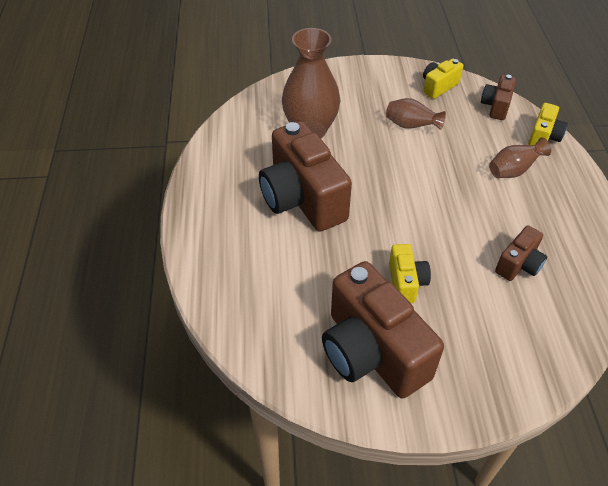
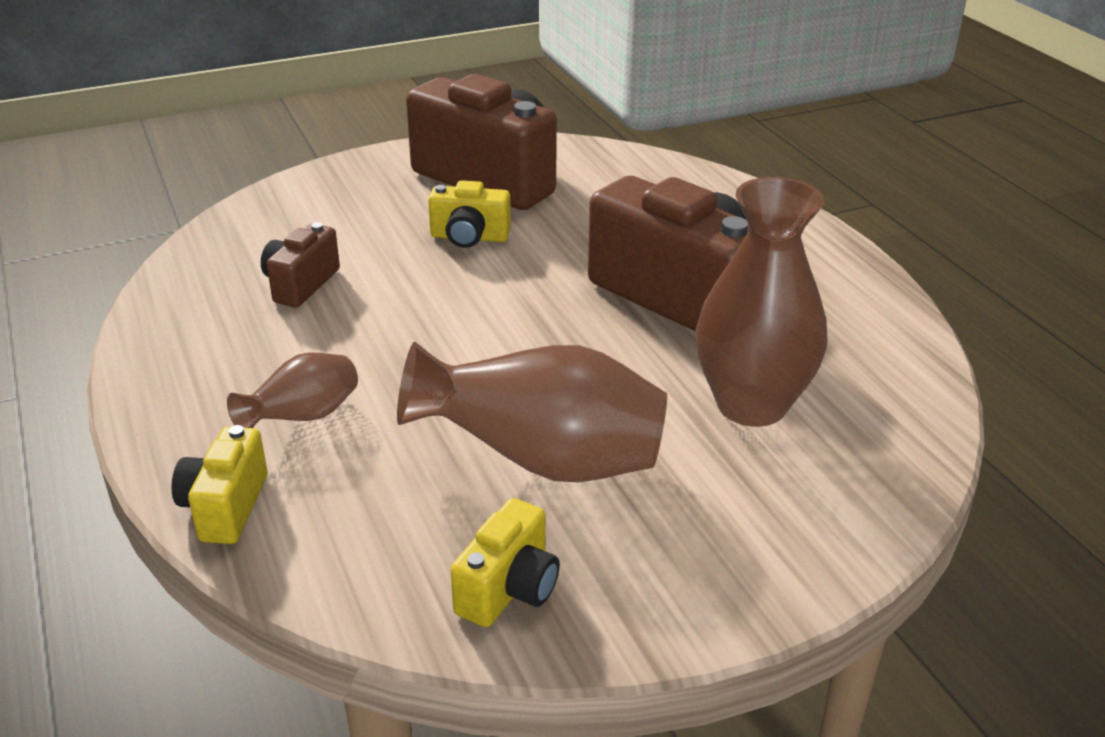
camera: 160 degrees right, 15 degrees down
brown vase [386,98,446,130] -> brown vase [397,341,667,483], size x1.89
yellow camera [389,244,431,304] -> yellow camera turned 60 degrees counterclockwise [428,180,511,248]
brown camera [481,75,516,120] -> none

